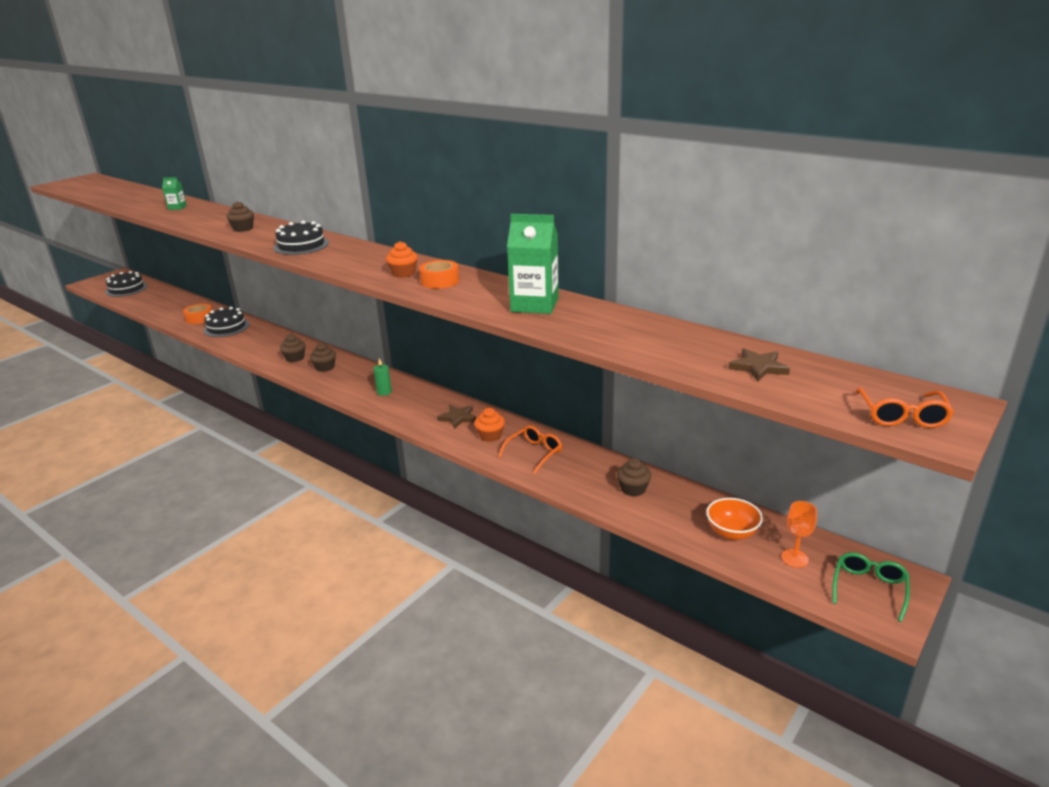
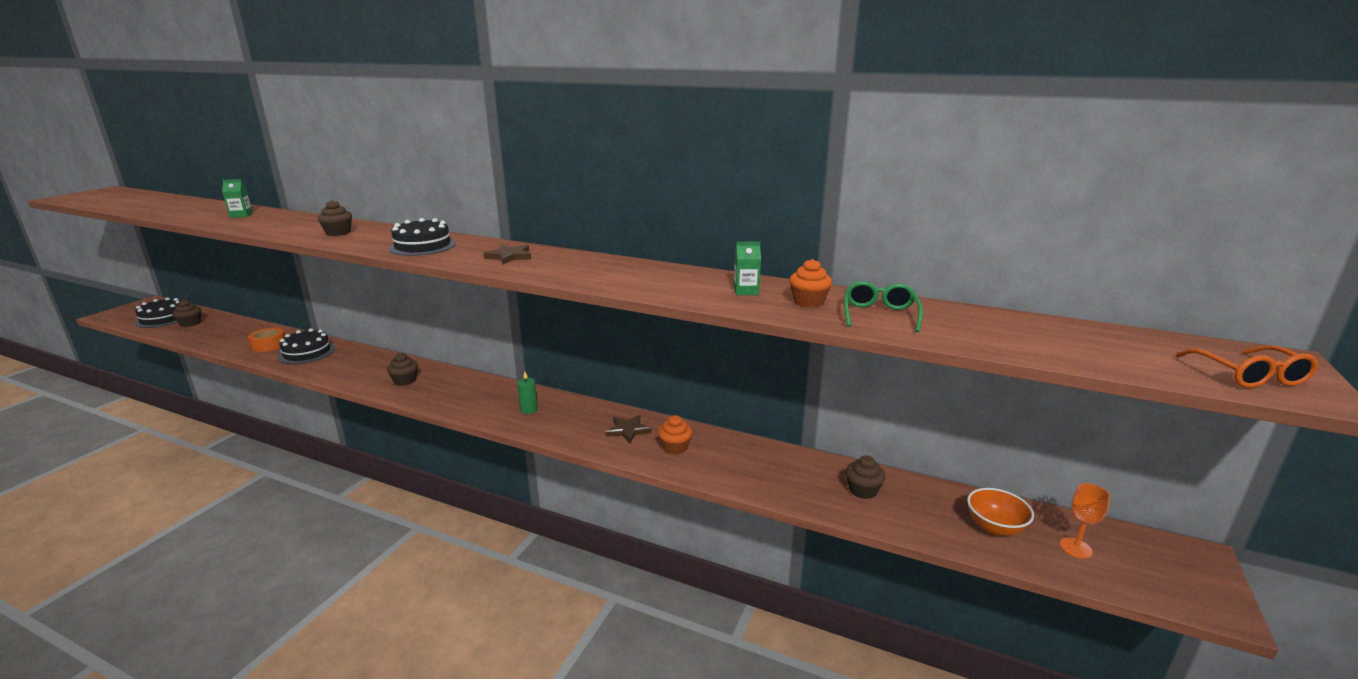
camera: 15 degrees left, 5 degrees down
brown cupcake [310,343,336,372] -> brown cupcake moved to [172,300,201,327]
orange cupcake [386,241,418,278] -> orange cupcake moved to [789,259,832,307]
orange tape [419,260,459,289] -> none
orange glasses [498,426,562,473] -> none
green carton [507,214,559,314] -> green carton [734,242,761,295], size x0.49
brown star [728,348,790,382] -> brown star moved to [483,244,531,264]
green glasses [832,552,910,622] -> green glasses moved to [844,281,923,332]

